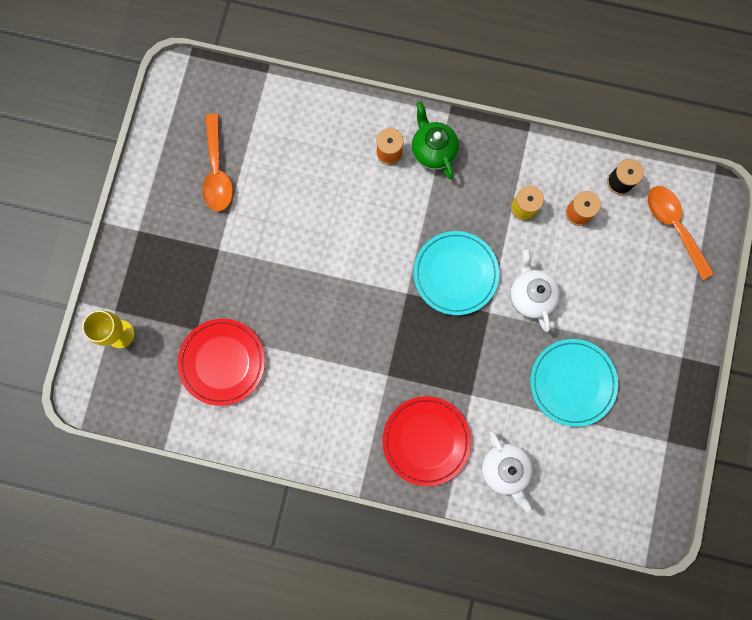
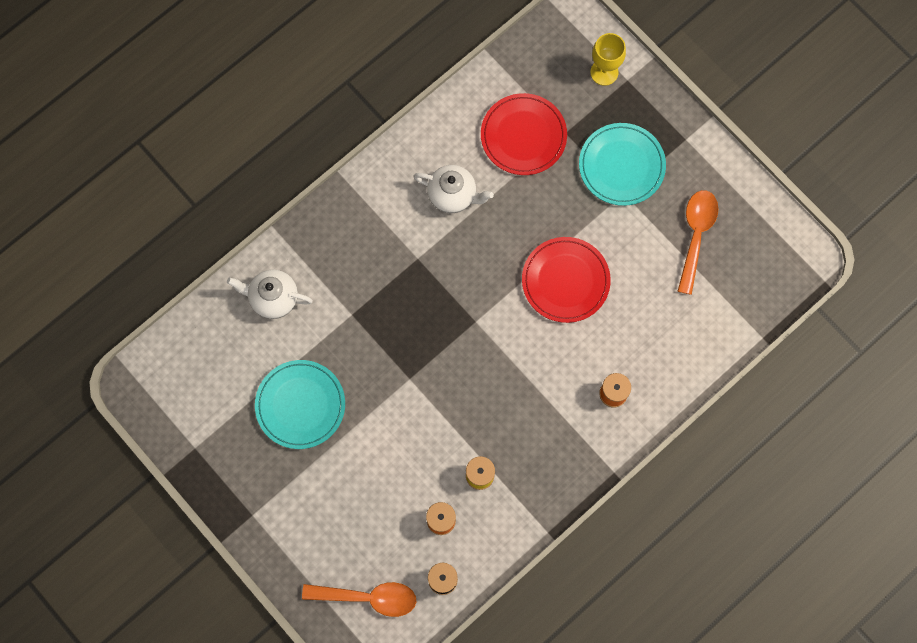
camera: 125 degrees right, 5 degrees down
orange spoon [202,114,233,211] -> orange spoon turned 75 degrees clockwise [677,190,718,295]
red plate [382,396,471,486] -> red plate moved to [522,237,611,323]
green teapot [412,102,459,180] -> none
turquoise plate [413,231,499,315] -> turquoise plate moved to [579,123,666,206]
white teapot [510,249,560,332] -> white teapot moved to [413,165,494,213]

